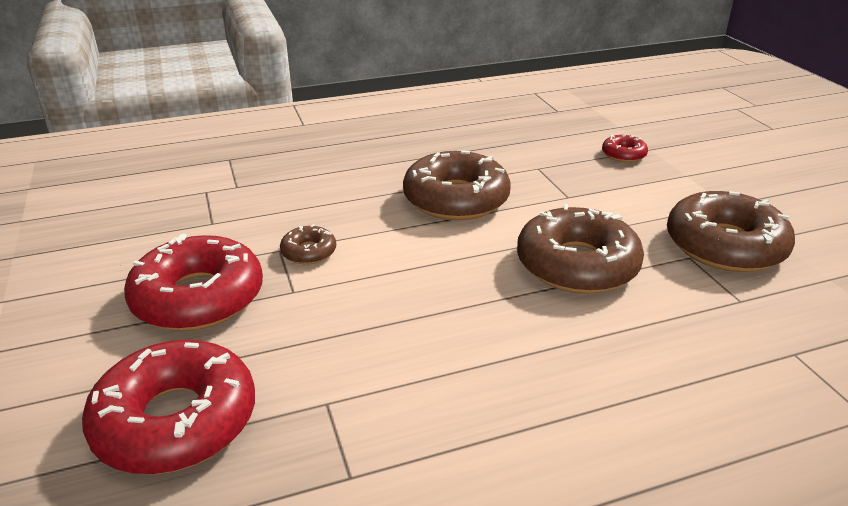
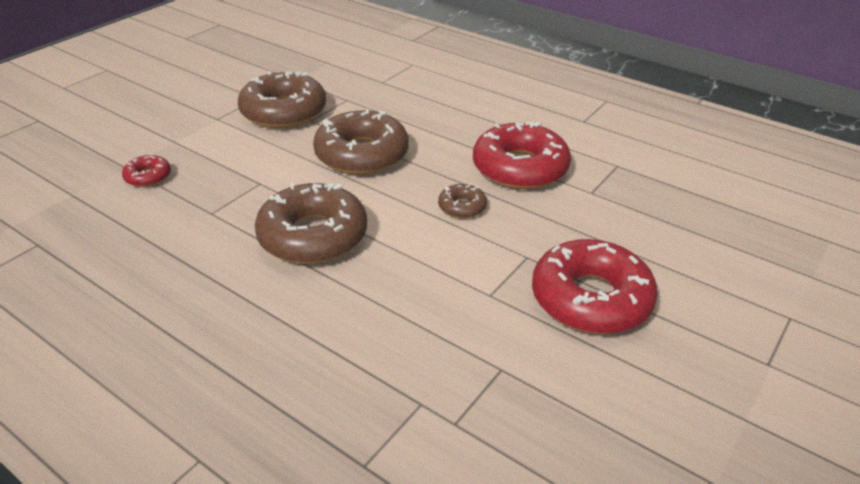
camera: 125 degrees left, 5 degrees up
red donut [82,340,255,475] -> red donut moved to [473,122,571,189]
brown donut [280,224,336,264] -> brown donut moved to [438,184,487,219]

